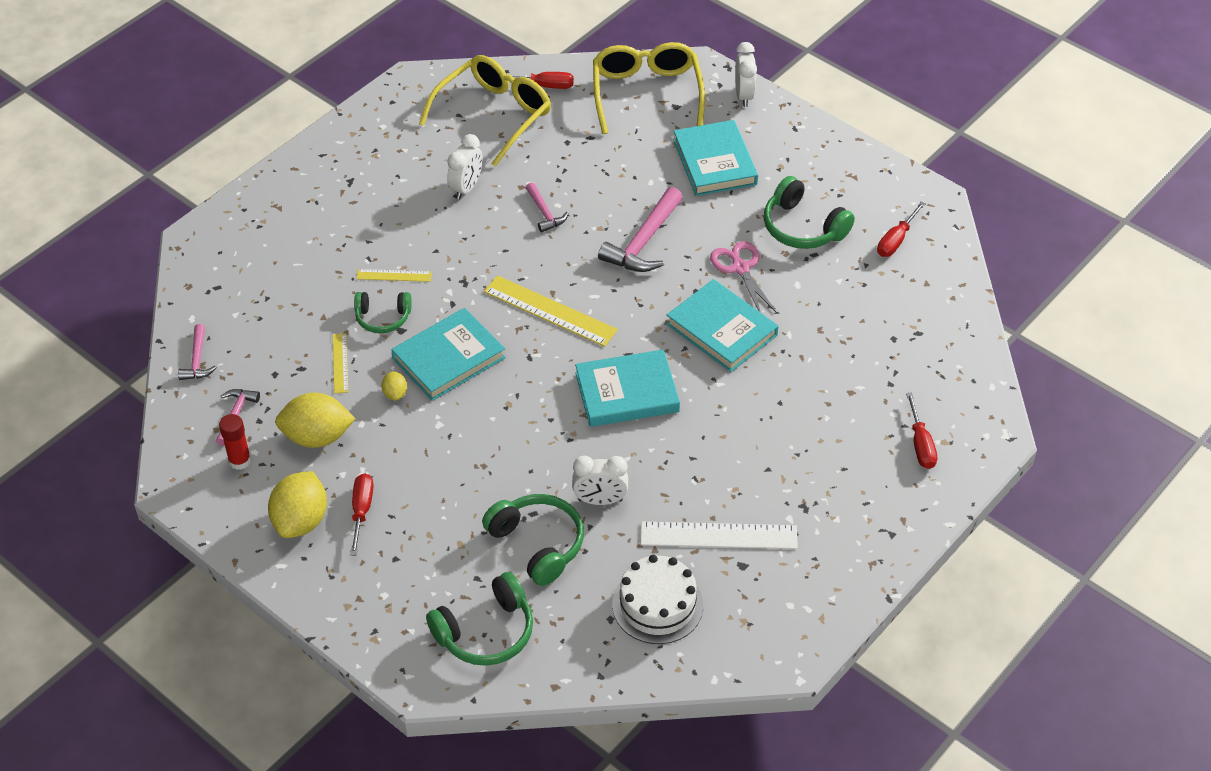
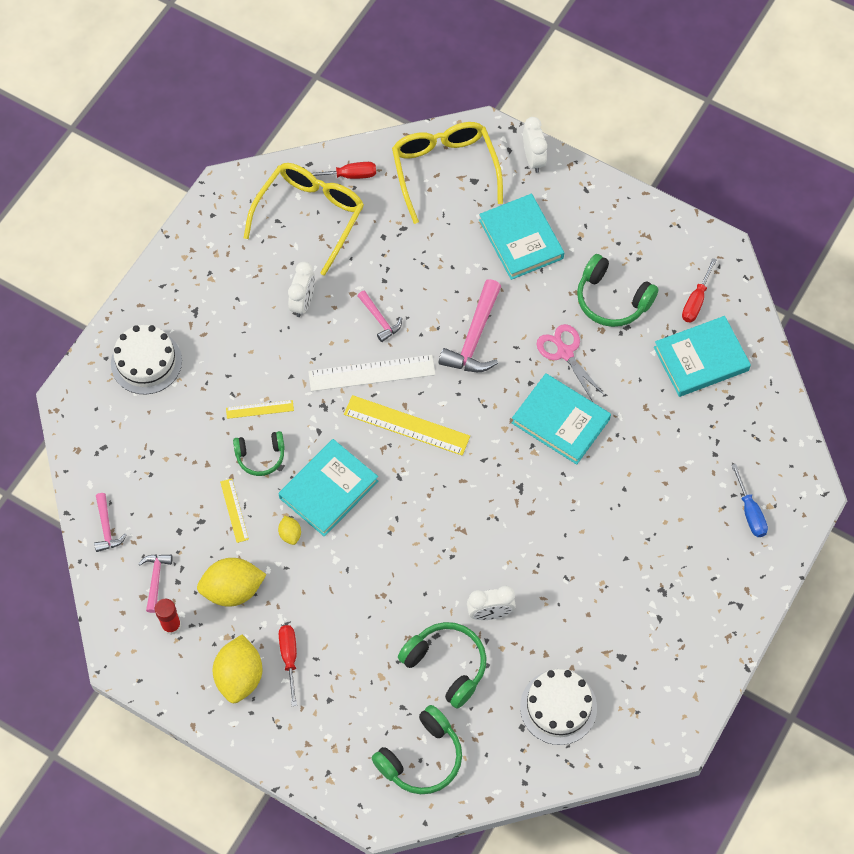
camera: 10 degrees left, 15 degrees up
turquoise book [575,350,680,427] -> turquoise book moved to [654,316,751,397]
white ruler [640,522,798,549] -> white ruler moved to [308,355,436,391]
red screwdriver [906,393,937,469] -> blue screwdriver [731,464,768,537]
none -> white cake [111,325,182,394]

